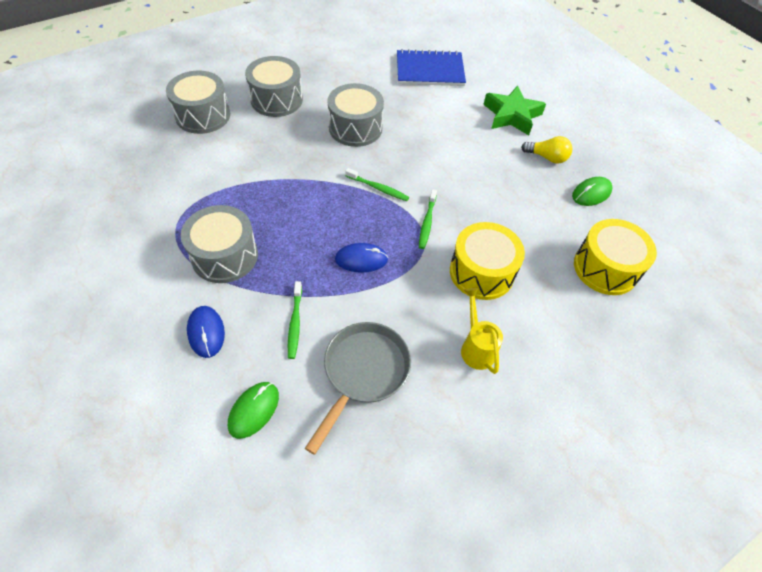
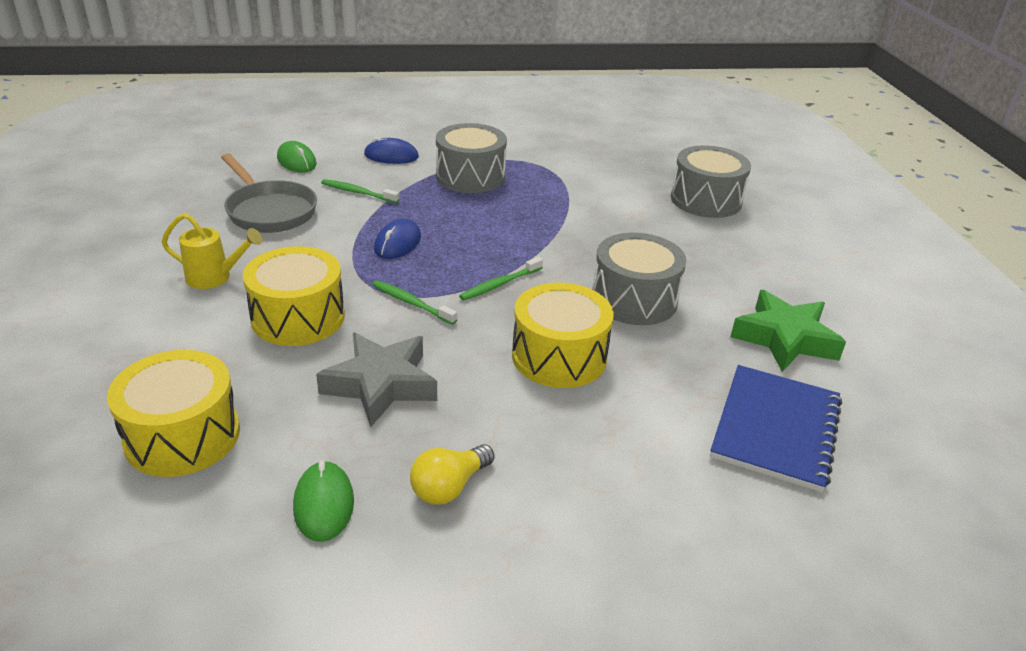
camera: 115 degrees right, 20 degrees down
grey drum [245,56,303,117] -> none
green star [483,86,546,135] -> green star moved to [731,290,846,372]
none -> grey star [316,332,437,427]
none -> yellow drum [512,283,614,388]

